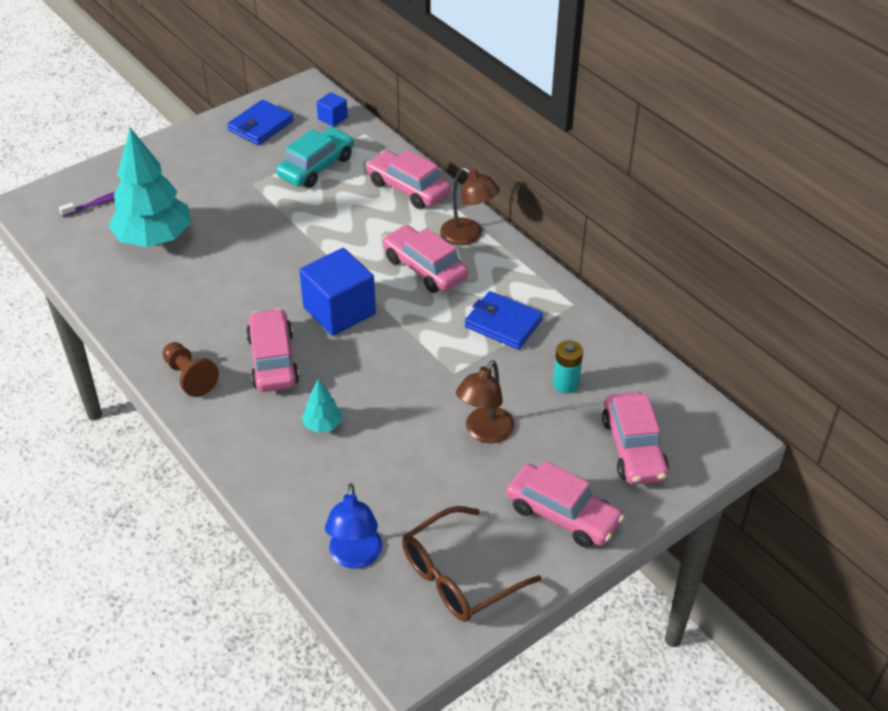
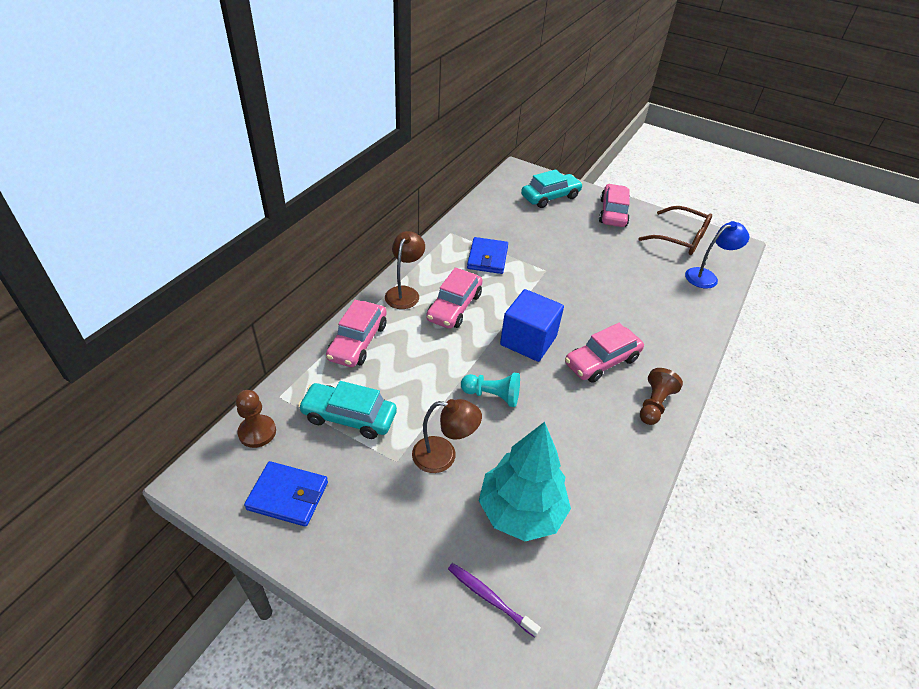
camera: 115 degrees left, 0 degrees up
turquoise tree [301,379,342,433] -> none
blue cube [316,92,348,127] -> brown pawn [235,390,276,448]
brown lamp [456,360,514,443] -> brown lamp moved to [412,399,482,473]
turquoise battery [553,340,583,393] -> none
pink car [602,392,669,485] -> turquoise car [521,169,583,208]
none -> turquoise pawn [461,372,520,407]

